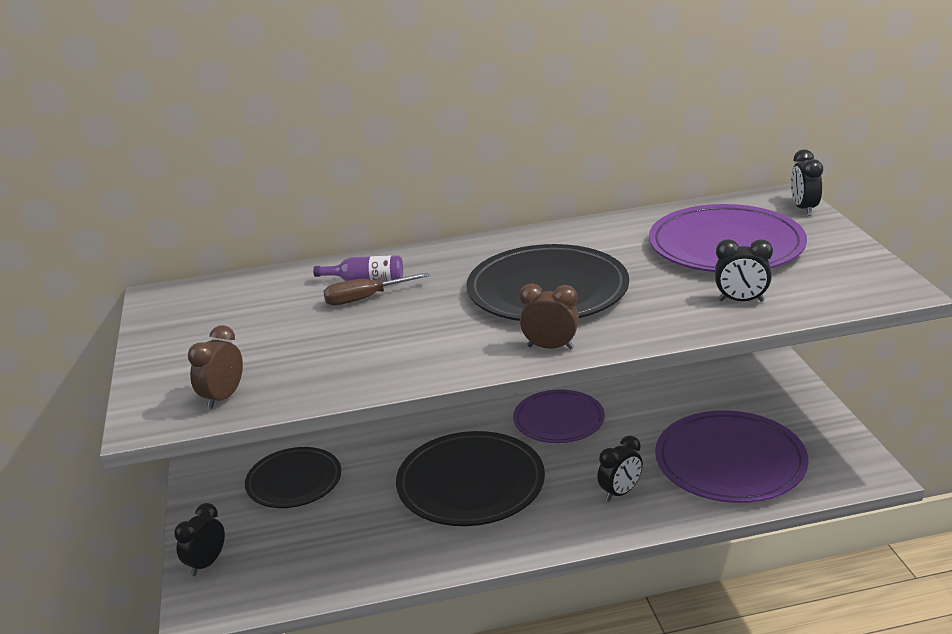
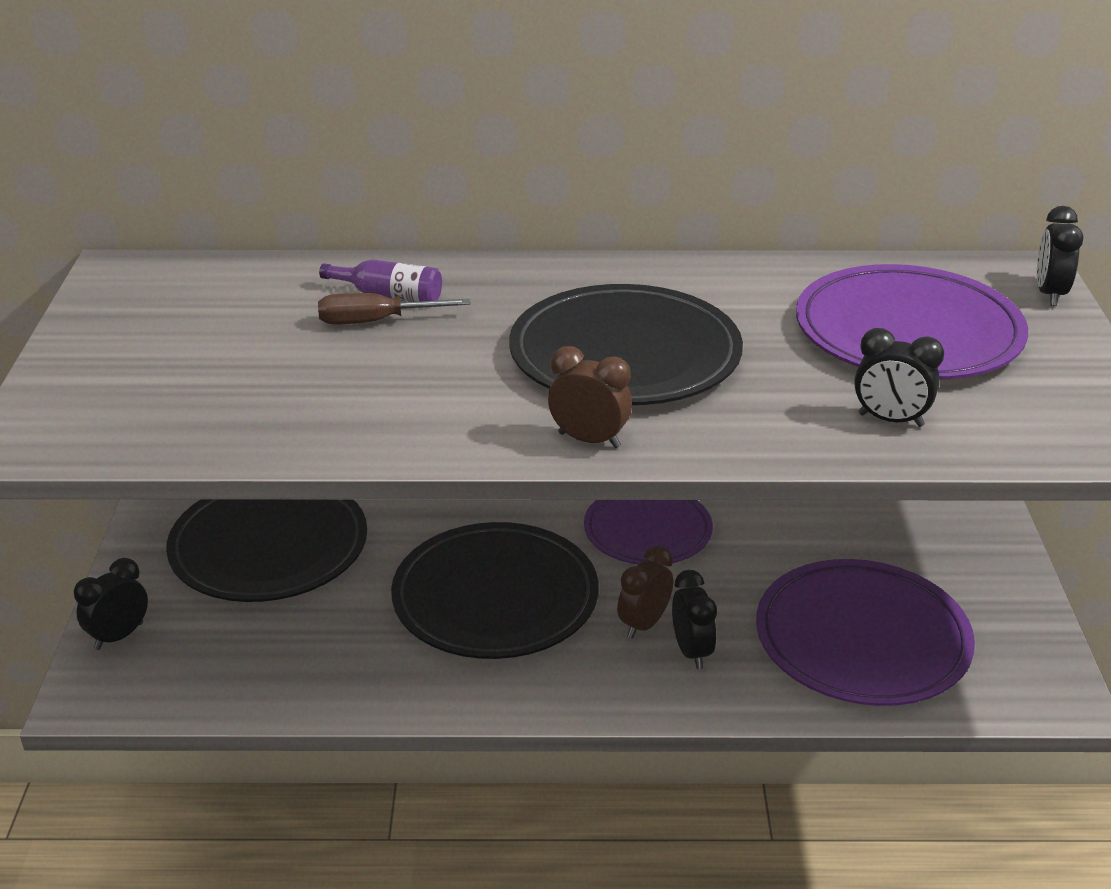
camera: 10 degrees right, 5 degrees up
brown clock [188,325,243,410] -> brown clock moved to [617,546,673,639]
black plate [245,447,341,508] -> black plate [166,499,367,602], size x1.51
black clock [597,436,643,501] -> black clock turned 75 degrees counterclockwise [672,570,717,669]

